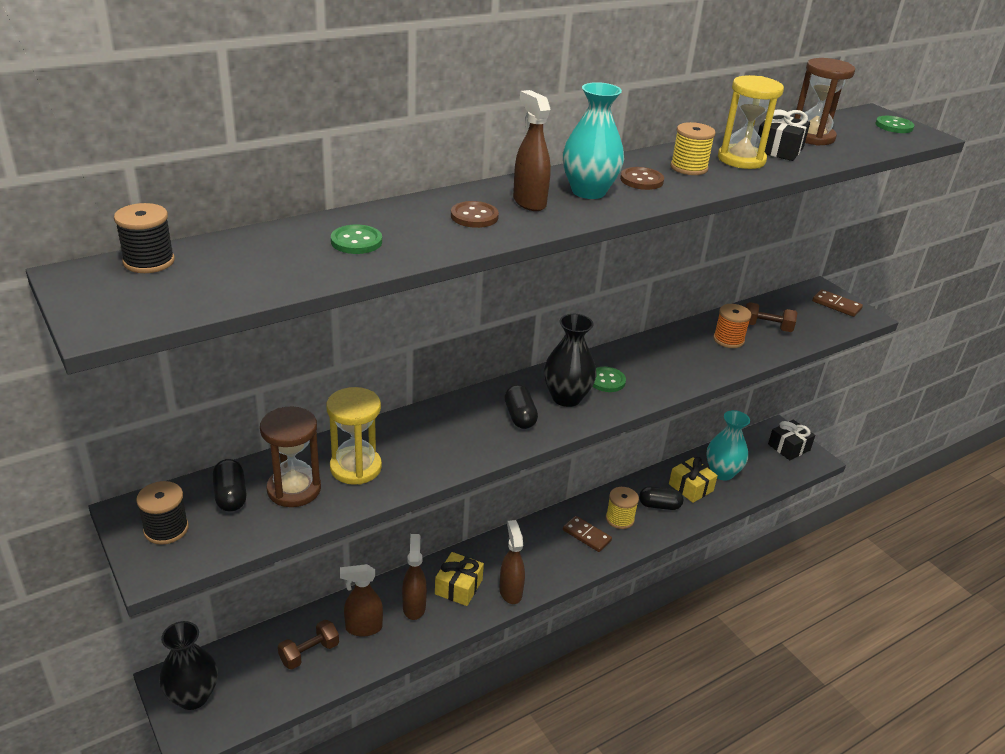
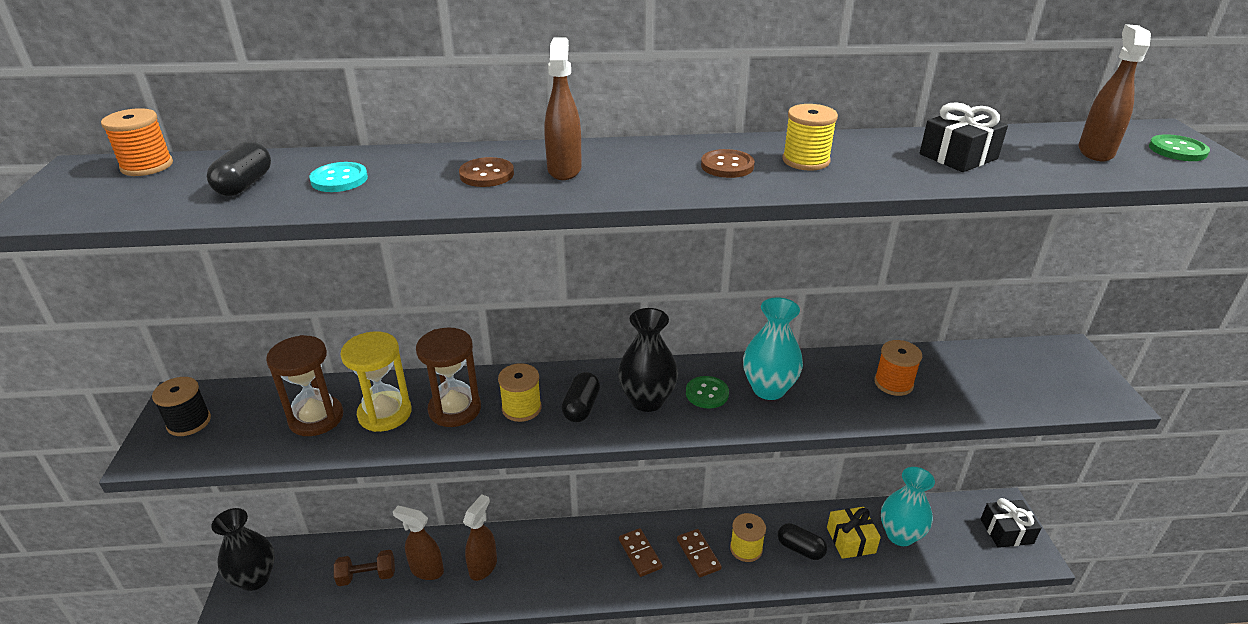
camera: 30 degrees right, 0 degrees up
black spool [114,203,175,273] -> orange spool [101,108,173,176]
black capsule [213,459,246,512] -> black capsule moved to [207,141,271,196]
green button [331,225,382,254] -> turquoise button [309,162,368,192]
yellow gift [435,552,484,606] -> none
brown spray bottle [499,520,525,604] -> brown spray bottle moved to [1078,24,1151,162]
turquoise vase [563,82,624,199] -> turquoise vase moved to [743,297,803,400]
yellow hourglass [718,75,784,169] -> none
brown dumbbell [746,302,797,332] -> none
brown hourglass [794,58,855,146] -> brown hourglass moved to [416,328,481,427]
brown domino [812,289,863,317] -> brown domino moved to [619,528,663,577]
none -> yellow spool [498,363,542,422]

